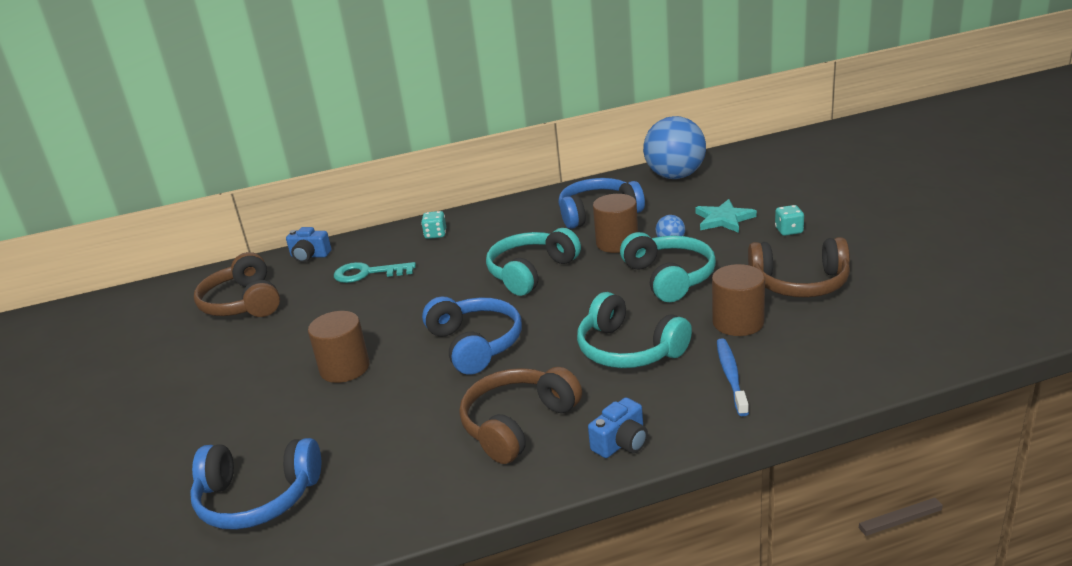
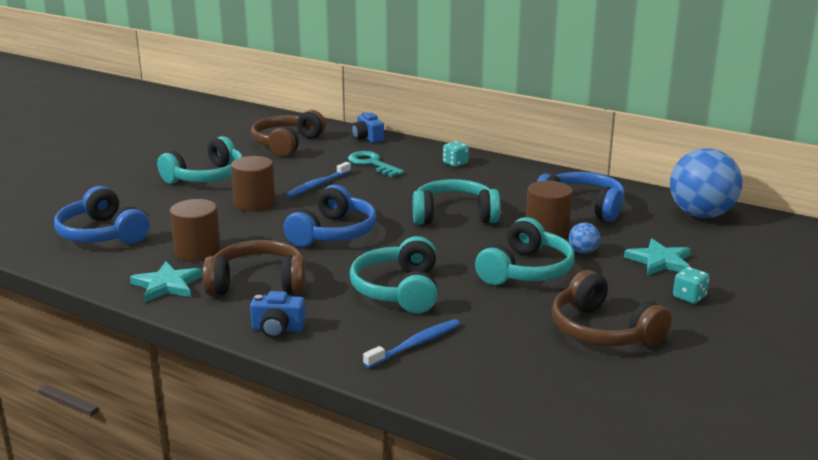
camera: 45 degrees right, 5 degrees down
brown cylinder [712,264,765,336] -> brown cylinder moved to [170,199,221,262]
none -> turquoise star [130,261,203,302]
none -> turquoise headphones [157,136,243,184]
none -> blue toothbrush [286,162,351,198]

